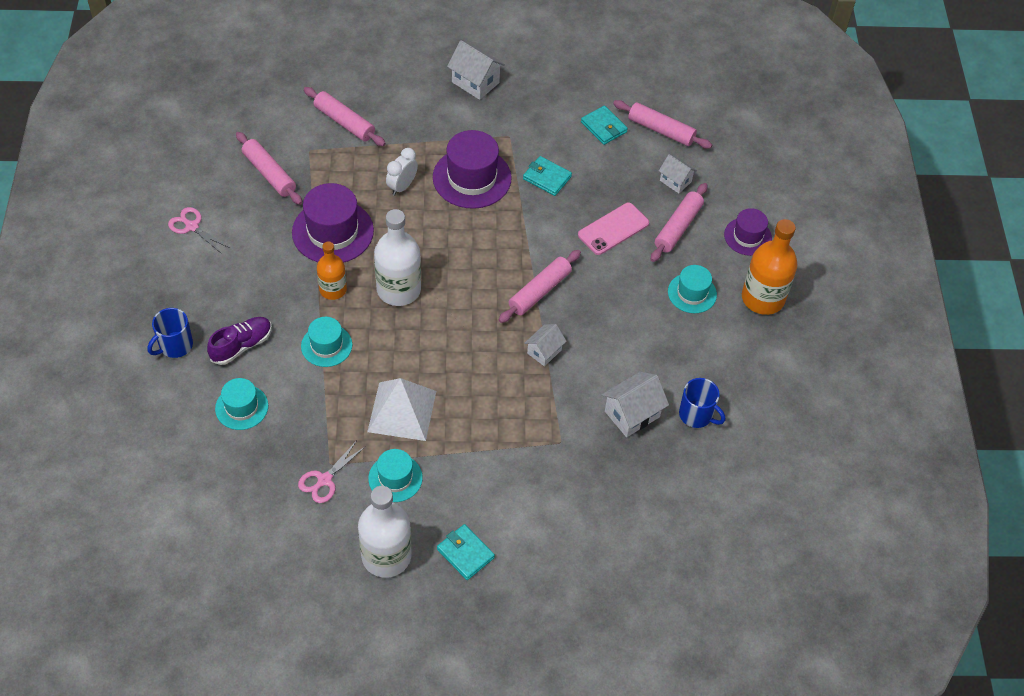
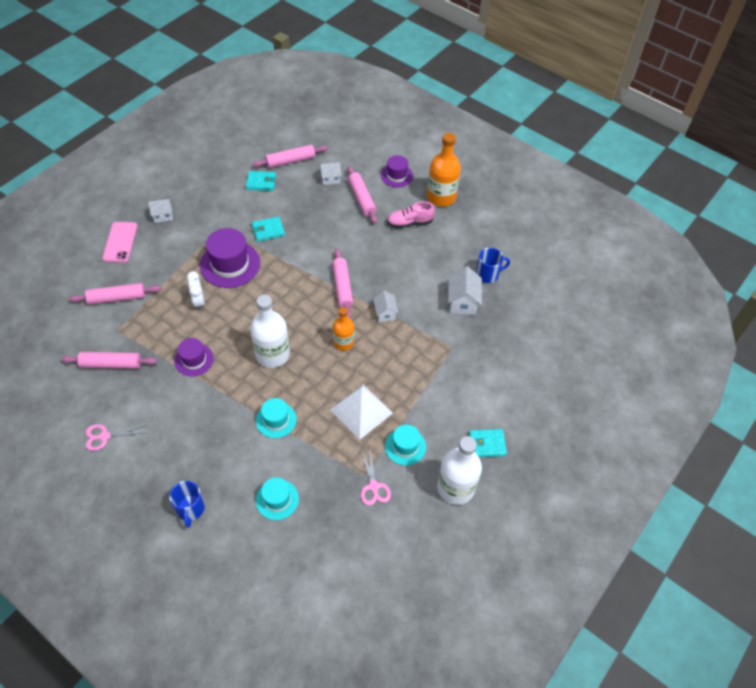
camera: 50 degrees left, 0 degrees up
purple shoe [207,317,272,365] -> none
purple hat [292,183,374,262] -> purple hat [174,338,214,376], size x0.59
orange bottle [317,241,347,300] -> orange bottle moved to [333,307,354,351]
white house [447,40,505,100] -> white house [148,199,173,223], size x0.64
pink phone [578,203,649,255] -> pink phone moved to [102,222,138,263]
turquoise hat [668,265,717,313] -> pink shoe [387,202,435,228]

